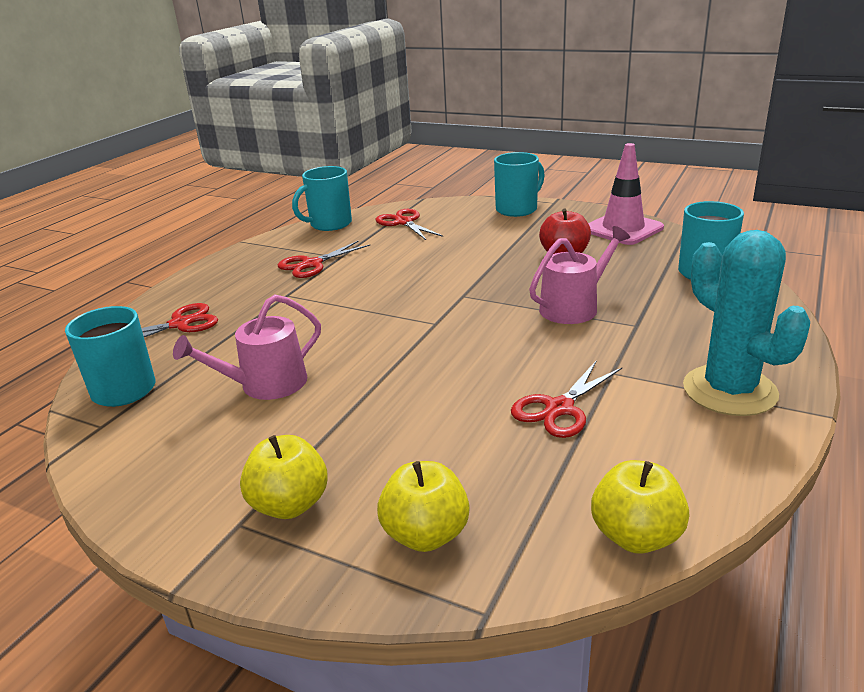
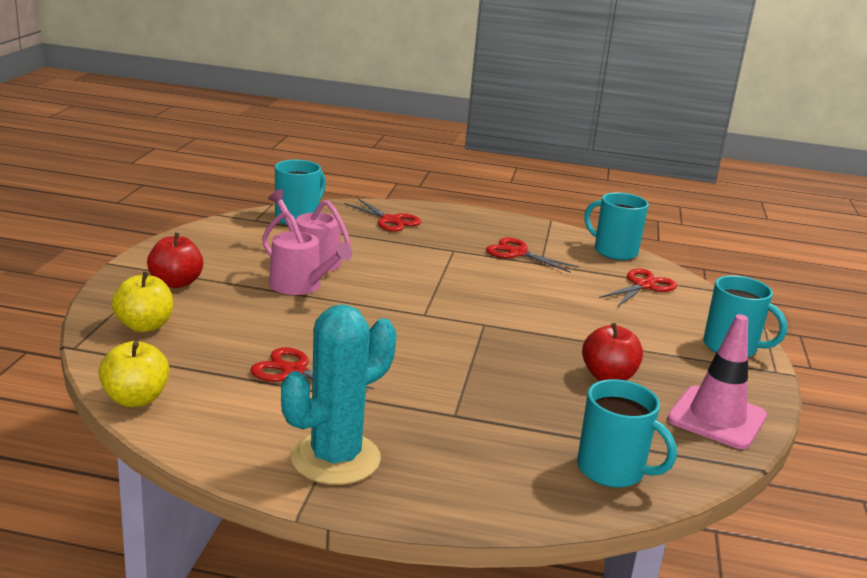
camera: 70 degrees right, 5 degrees down
yellow apple [240,435,328,519] -> red apple [147,233,203,288]
pink watering can [529,226,630,324] -> pink watering can moved to [262,212,352,295]

